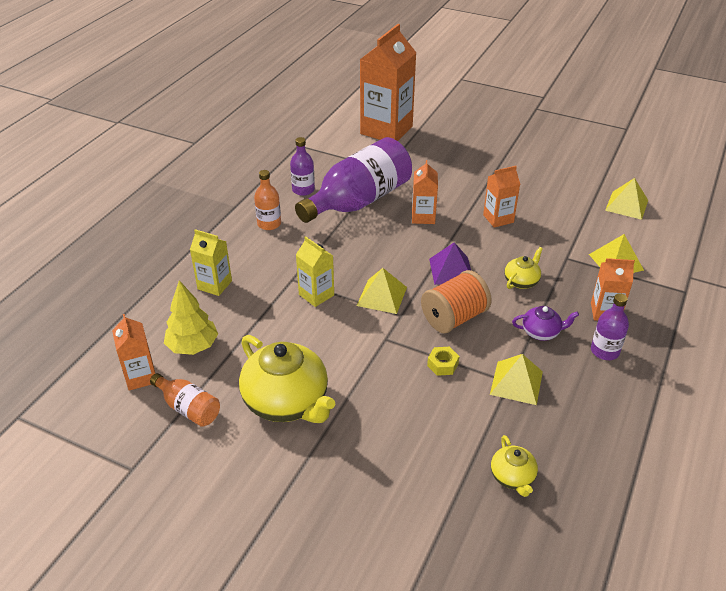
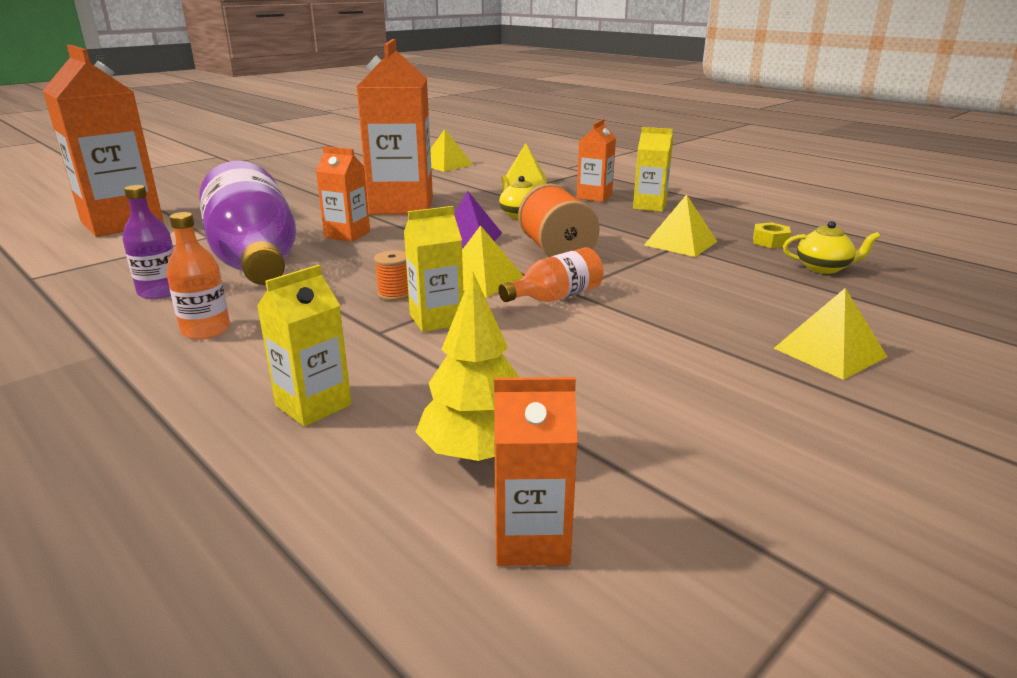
camera: 70 degrees left, 15 degrees down
orange bottle [150,373,220,427] -> orange bottle moved to [499,247,604,302]
yellow teapot [239,335,335,423] -> none
yellow nut [427,347,459,376] -> yellow nut moved to [753,222,791,248]
orange carton [483,166,520,228] -> orange carton [357,39,433,214], size x1.99
purple teapot [512,306,579,341] -> none
purple bottle [591,293,629,360] -> yellow carton [633,127,673,212]
none -> orange spool [374,250,409,301]
none -> yellow pyramid [774,288,887,380]

